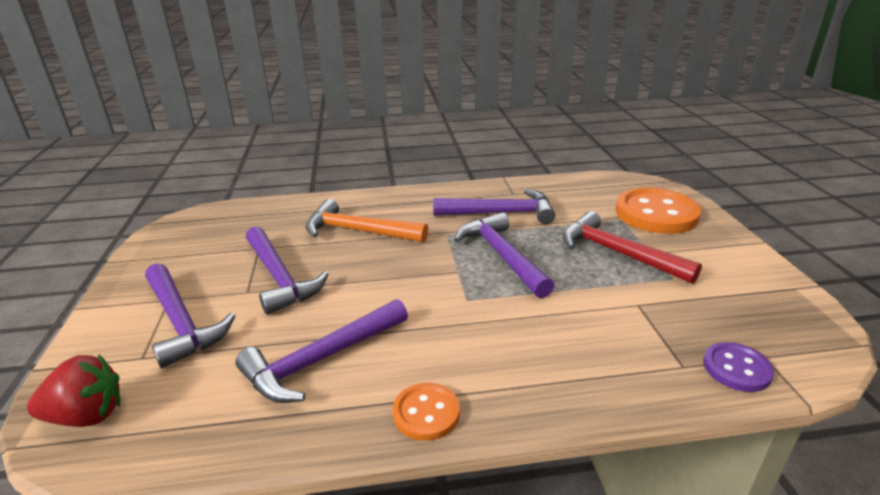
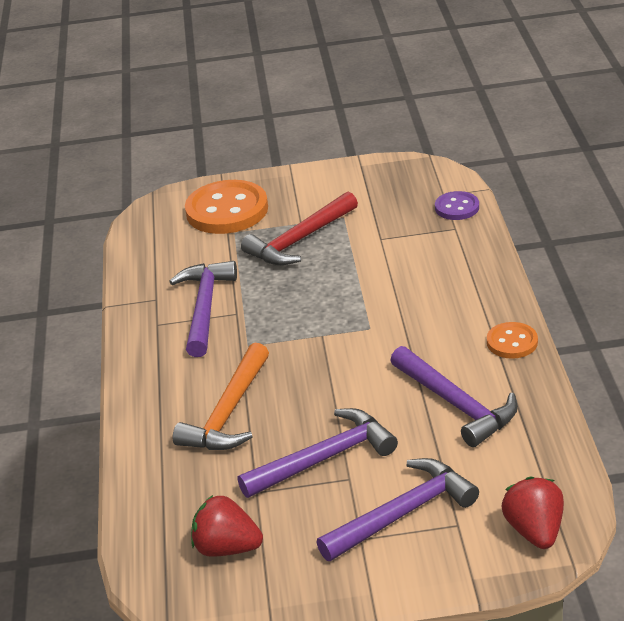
camera: 85 degrees left, 5 degrees up
purple hammer [454,212,554,298] -> none
none -> red strawberry [191,495,263,557]

